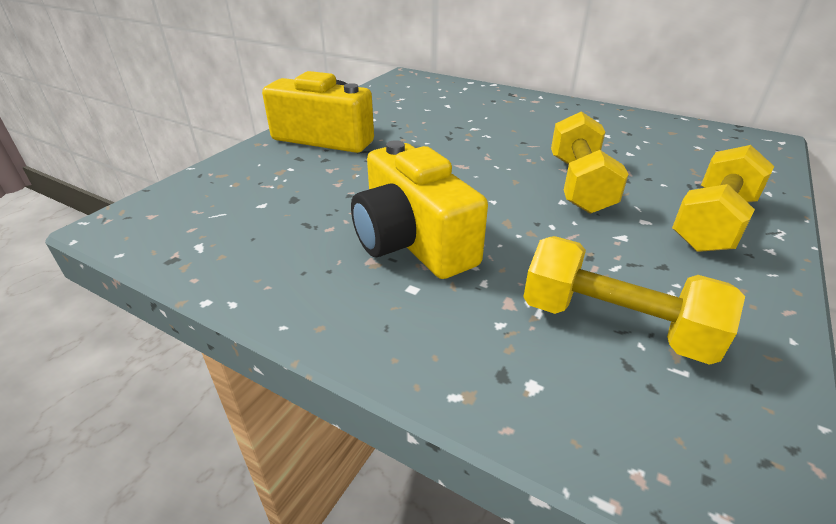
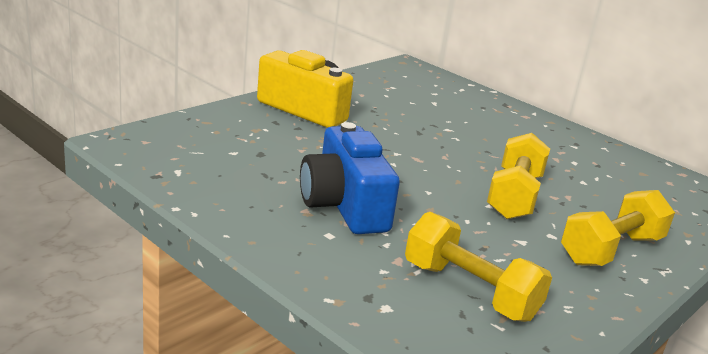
camera: 10 degrees right, 10 degrees down
yellow camera [351,140,488,279] -> blue camera [300,122,400,234]

